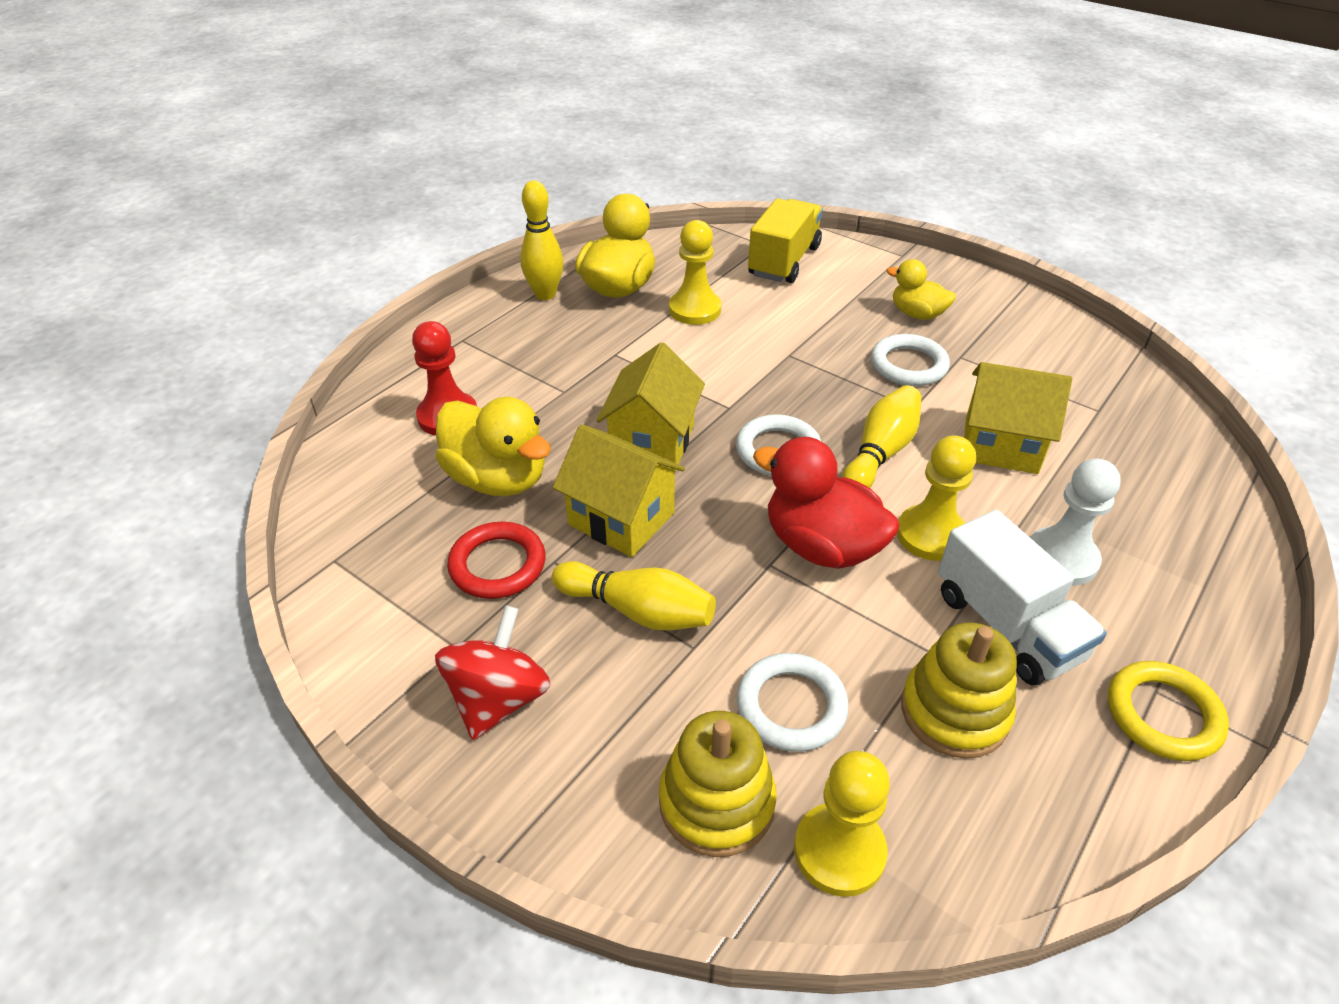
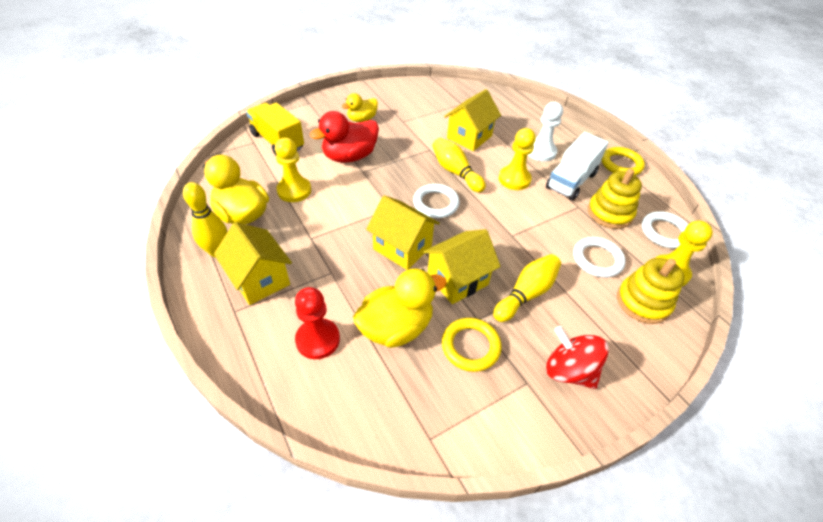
camera: 70 degrees left, 5 degrees up
red ring [447,522,546,599] -> yellow ring [442,318,502,372]
red duck [753,437,900,569] -> red duck moved to [310,111,379,163]
white ring [871,334,950,386] -> white ring moved to [642,211,688,249]
white truck [938,510,1107,685] -> white truck turned 135 degrees clockwise [546,132,609,200]
none -> yellow house [214,222,292,305]

